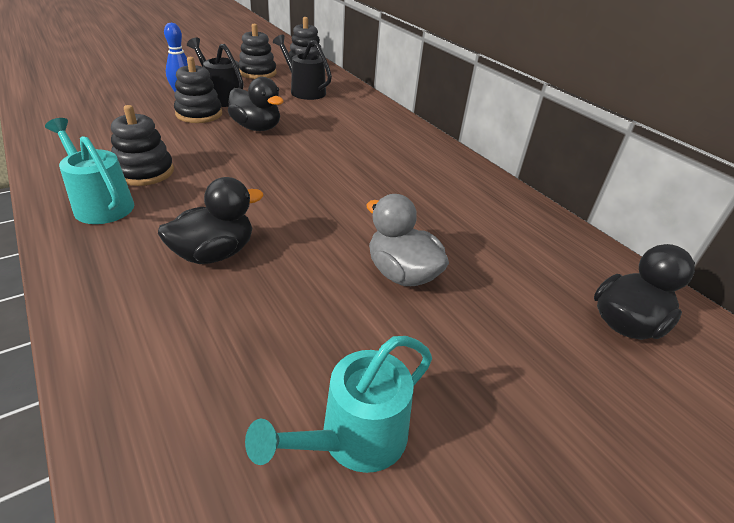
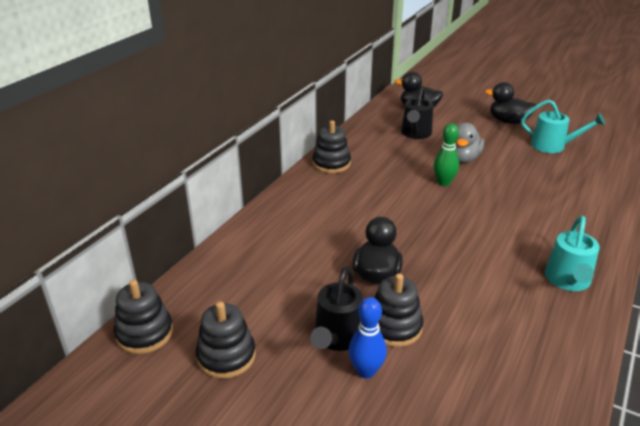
camera: 115 degrees left, 5 degrees down
black stacking toy [111,105,174,186] -> black stacking toy moved to [312,120,351,173]
black duck [158,177,264,264] -> black duck moved to [485,82,536,124]
black watering can [273,35,332,100] -> black watering can moved to [401,85,433,139]
none -> green bowling pin [433,123,459,186]

